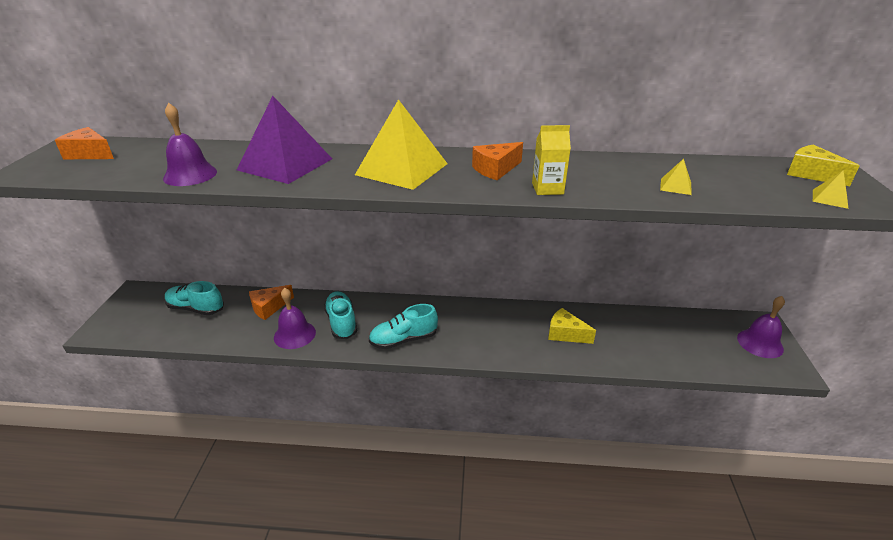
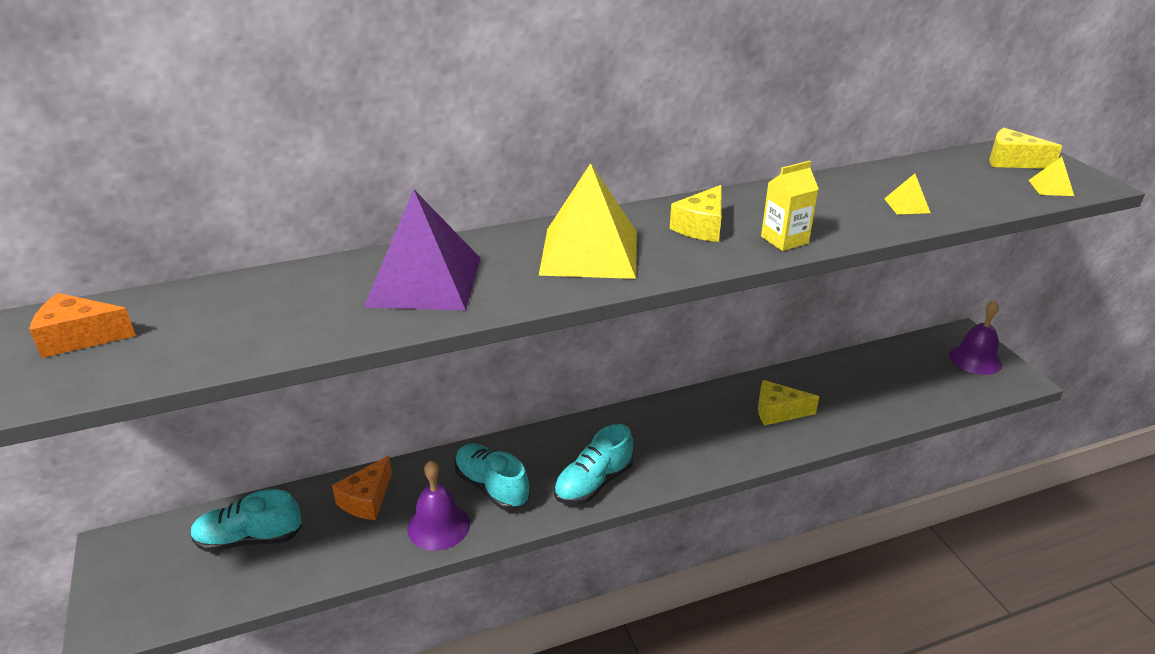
camera: 25 degrees left, 0 degrees up
purple bell [163,103,217,186] -> none
orange cheese [472,142,523,180] -> yellow cheese [670,185,722,242]

